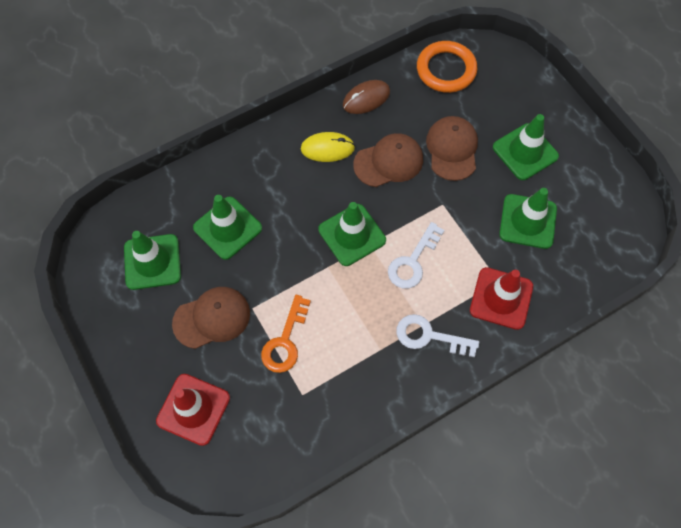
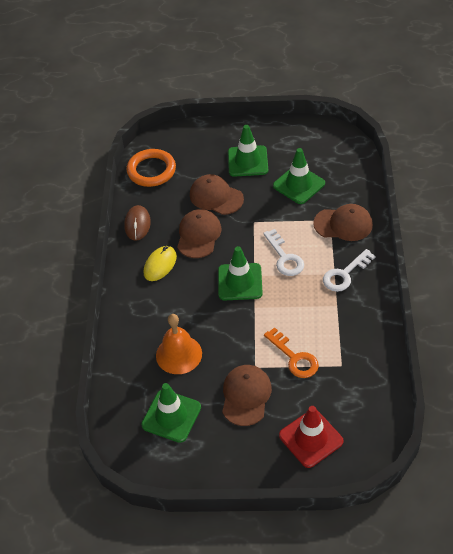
camera: 55 degrees left, 15 degrees down
green traffic cone [193,195,262,260] -> orange bell [156,314,202,374]
red traffic cone [470,267,533,330] -> brown cap [313,204,373,241]

